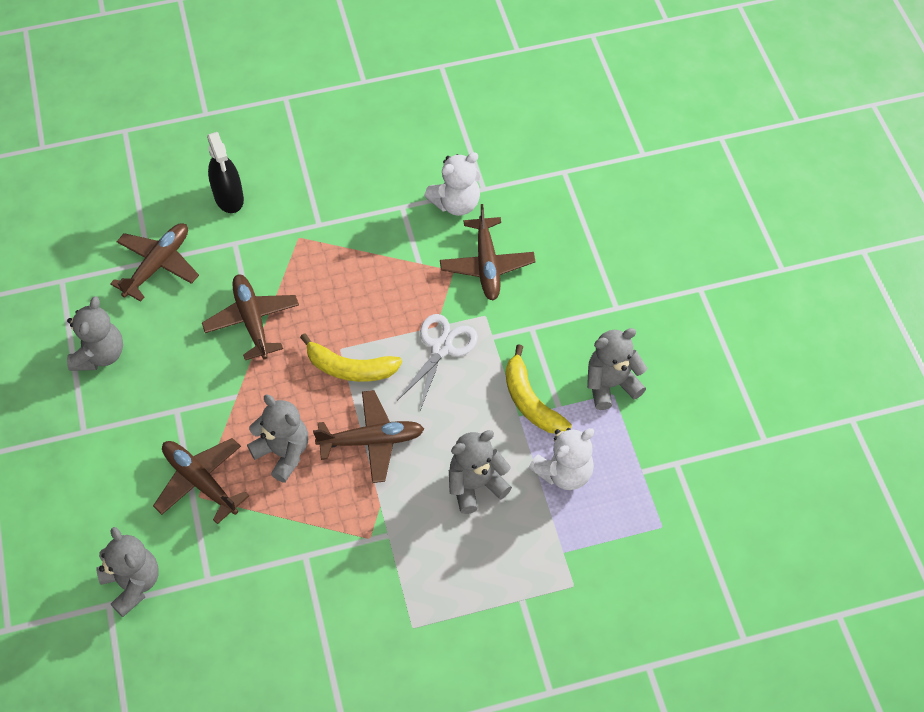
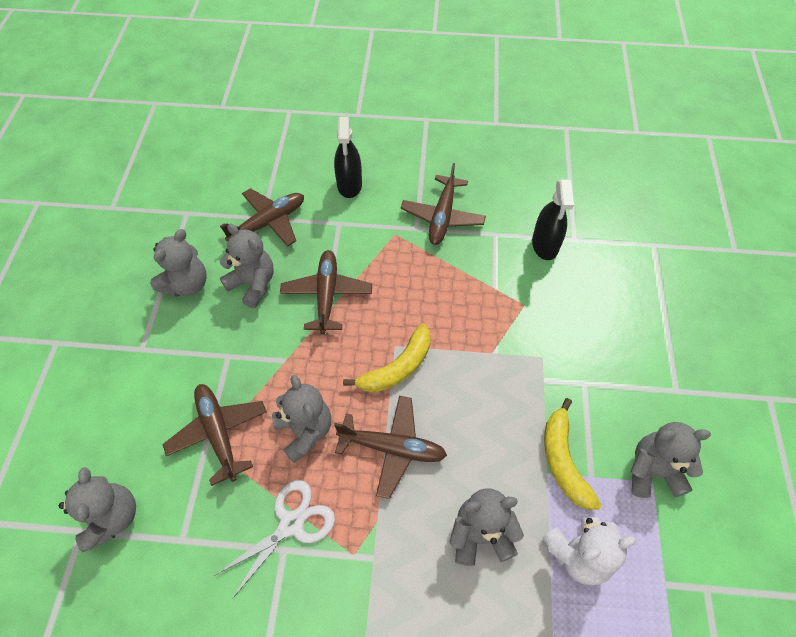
camera: 20 degrees right, 0 degrees up
yellow banana [300,333,402,382] -> yellow banana turned 75 degrees counterclockwise [343,324,431,392]
white scissors [397,314,478,410] -> white scissors moved to [214,480,335,599]
white teddy bear [424,152,480,216] -> black spray bottle [532,180,574,260]
brown plane [440,204,535,300] -> brown plane moved to [401,163,486,245]
none -> grey teddy bear [219,224,274,309]

